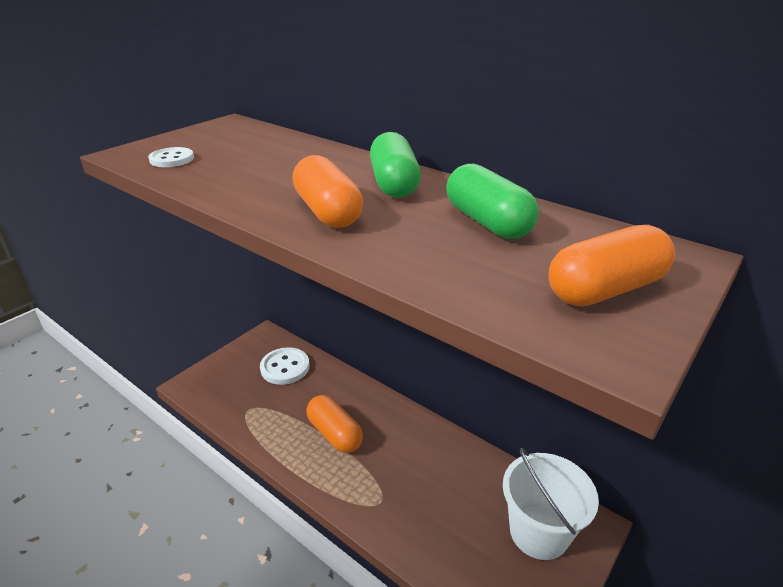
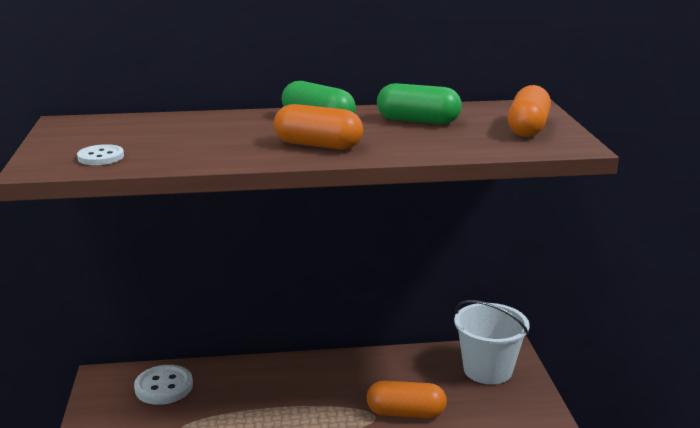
camera: 45 degrees left, 10 degrees down
orange capsule [306,395,363,453] -> orange capsule moved to [367,381,447,418]

